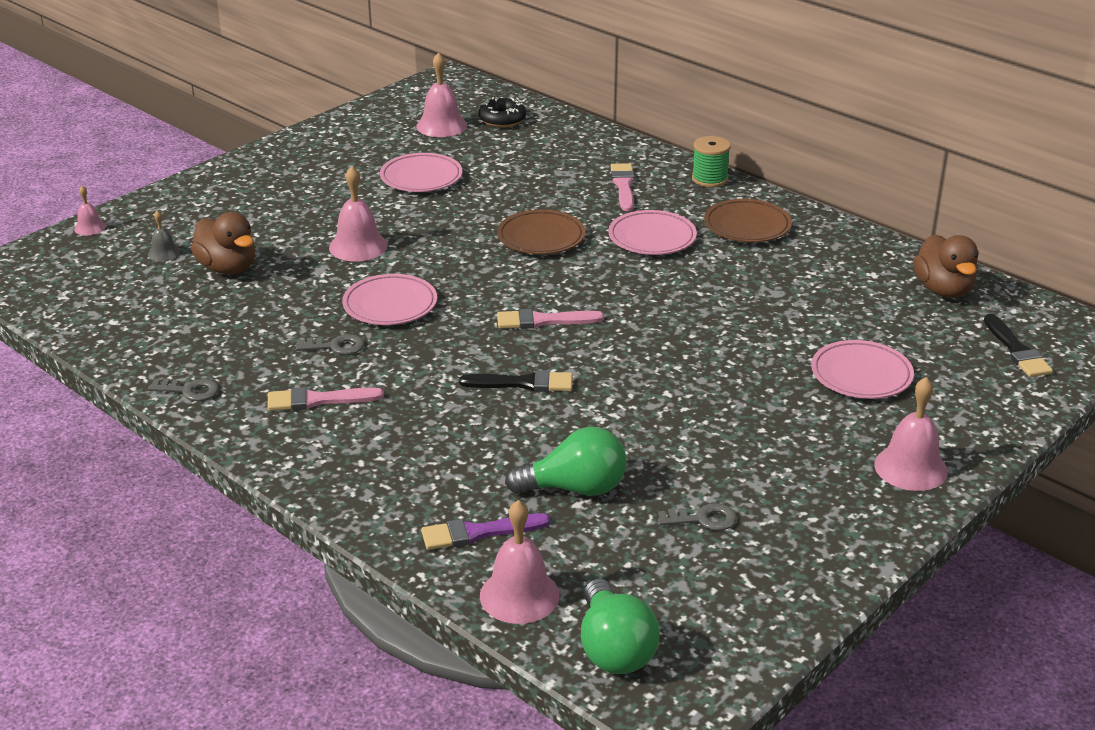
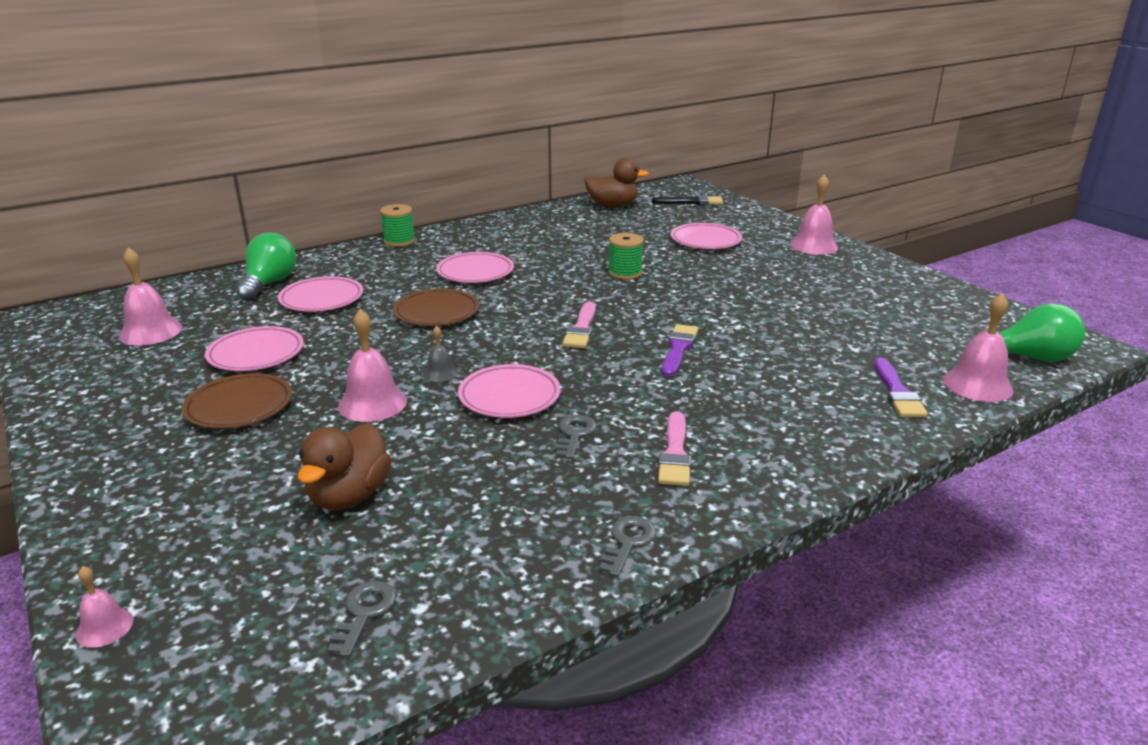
camera: 75 degrees left, 5 degrees down
grey bell [148,210,180,261] -> grey bell moved to [423,326,458,382]
brown duck [191,212,255,274] -> brown duck turned 135 degrees clockwise [297,423,392,510]
black brush [459,370,573,392] -> purple brush [662,324,698,377]
black donut [478,97,526,128] -> none
green light bulb [505,427,627,496] -> green light bulb moved to [236,233,296,301]
pink brush [610,163,635,211] -> none
grey key [658,503,737,531] -> grey key moved to [327,581,396,657]
brown plate [704,199,792,242] -> brown plate moved to [182,373,292,429]
none -> pink plate [278,276,363,312]
none -> green spool [608,233,644,280]

